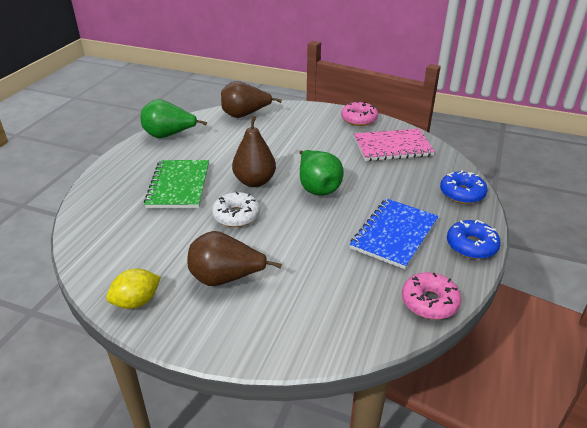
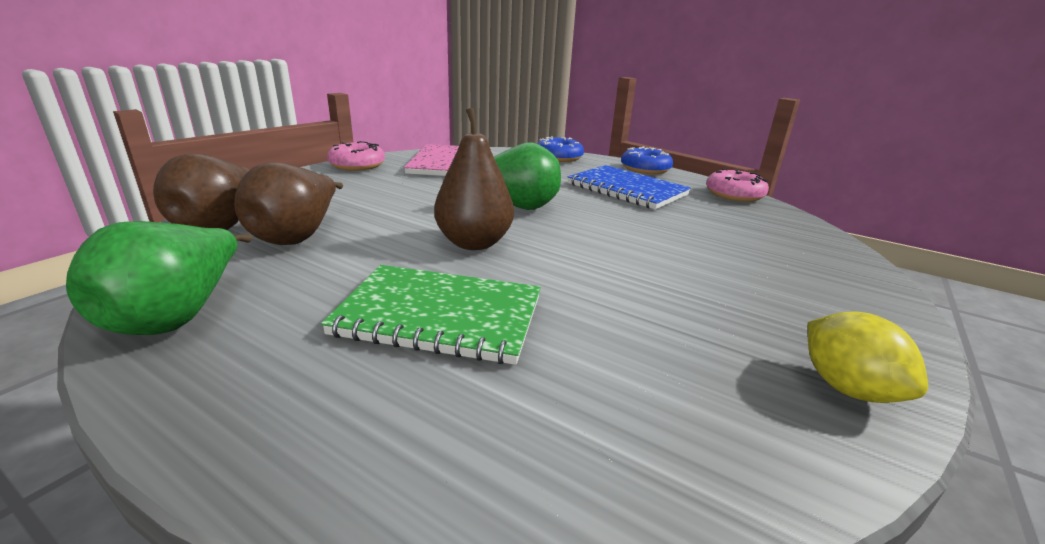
camera: 80 degrees left, 10 degrees down
brown pear [187,231,282,286] -> brown pear moved to [234,162,343,245]
white donut [212,192,260,227] -> none

